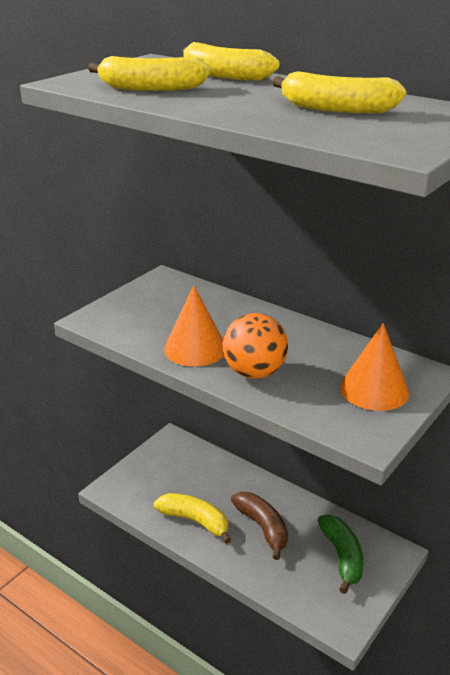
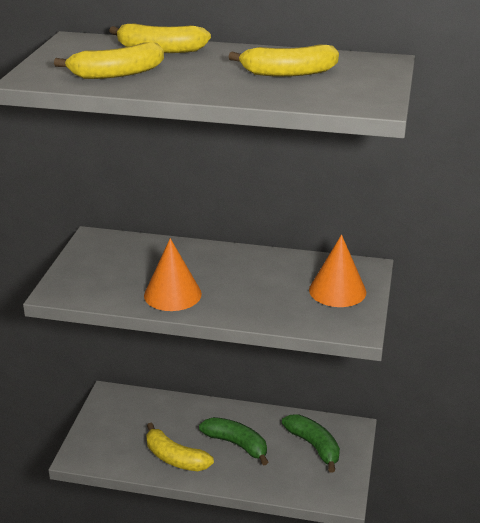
camera: 25 degrees left, 0 degrees up
yellow banana [154,493,231,544] -> yellow banana turned 150 degrees counterclockwise [146,423,214,471]
orange ball [223,313,288,379] -> none
brown banana [231,492,288,560] -> green banana [199,417,268,465]

